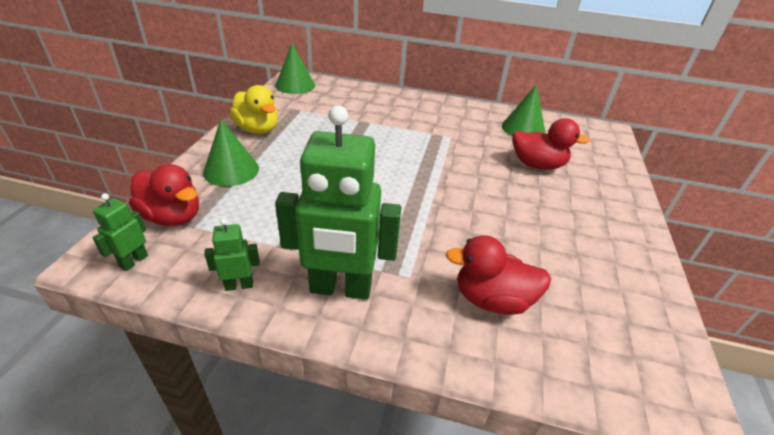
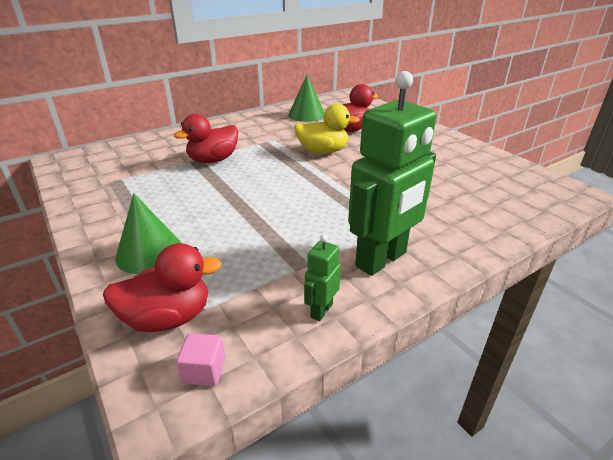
camera: 45 degrees left, 5 degrees down
green robot [92,193,148,271] -> pink cube [176,333,225,386]
yellow duck [229,85,278,134] -> yellow duck moved to [294,104,360,154]
green cone [275,44,315,94] -> none
red duck [445,235,551,315] -> red duck moved to [174,114,238,163]

